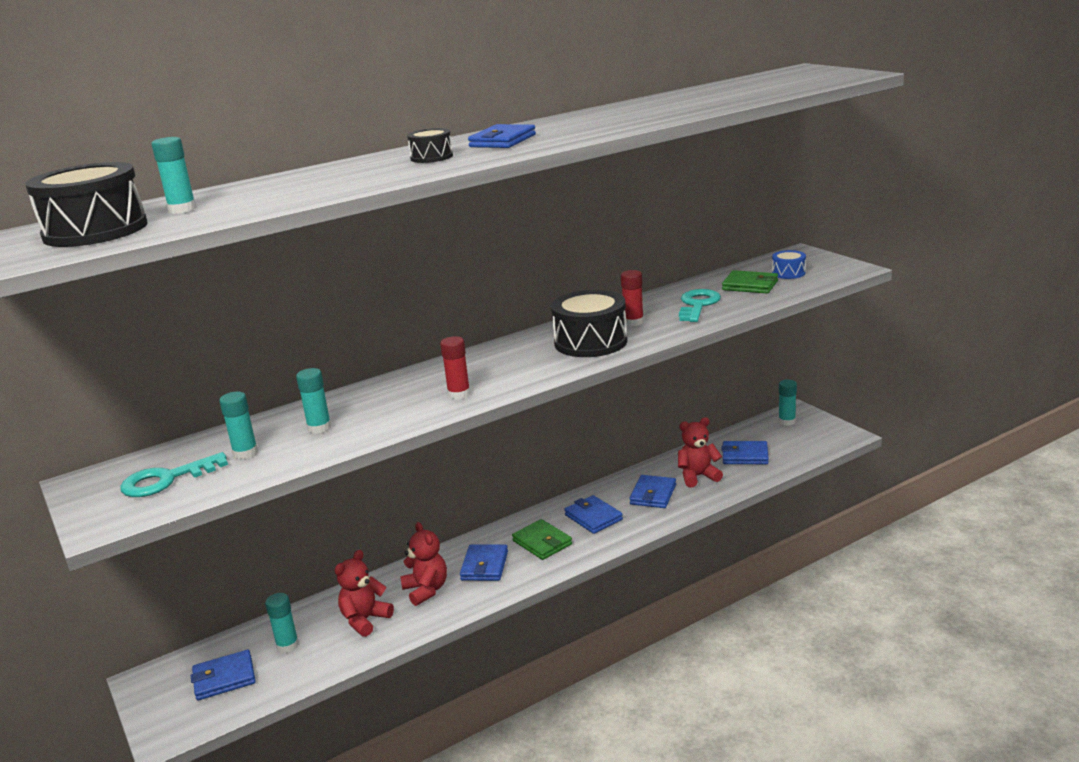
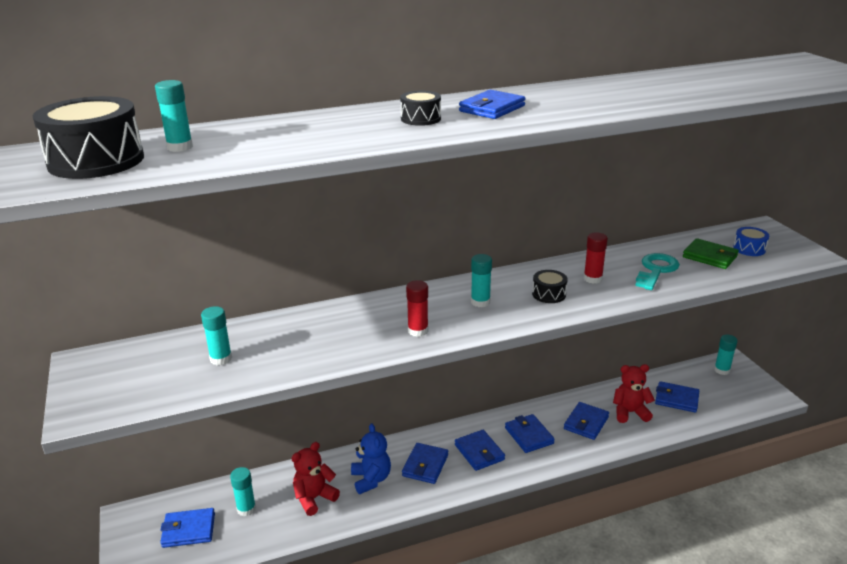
camera: 10 degrees right, 5 degrees up
turquoise key [120,452,228,497] -> none
turquoise glue stick [296,368,331,434] -> turquoise glue stick moved to [471,254,492,307]
red teddy bear [400,522,447,606] -> blue teddy bear [351,424,391,494]
green wallet [512,519,572,560] -> blue wallet [455,430,505,471]
black drum [551,290,628,357] -> black drum [532,270,568,303], size x0.50

